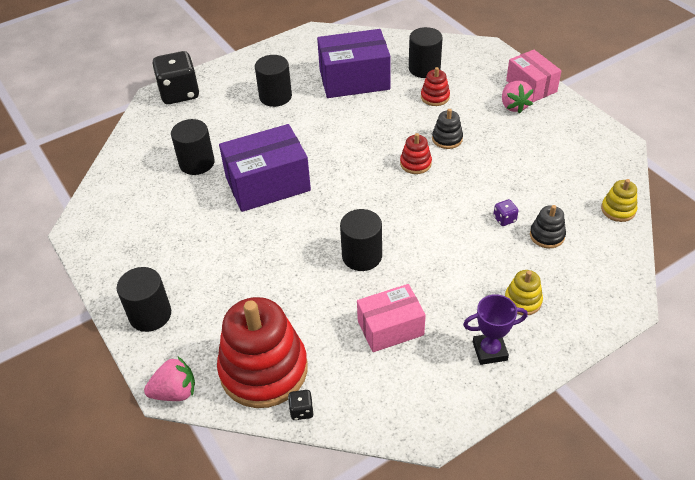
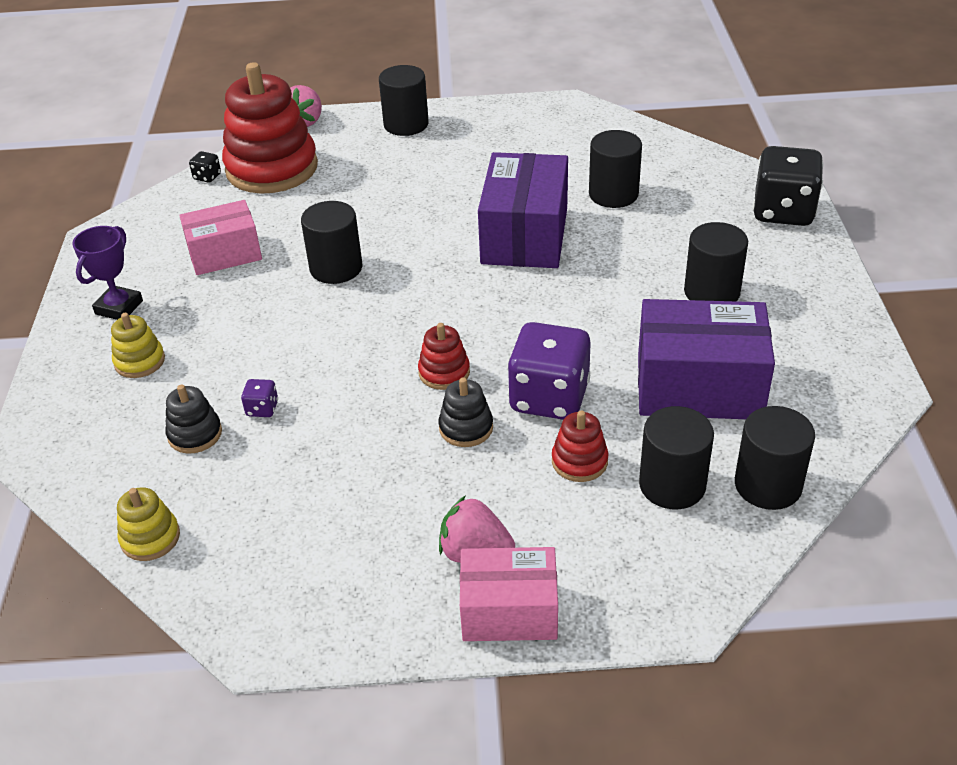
camera: 120 degrees right, 5 degrees down
purple box [317,29,391,98] -> purple box turned 75 degrees clockwise [638,299,775,419]
pink box [357,284,426,352] -> pink box turned 60 degrees clockwise [179,200,262,275]
none -> purple dice [507,322,591,420]
none -> black cylinder [735,406,815,510]

